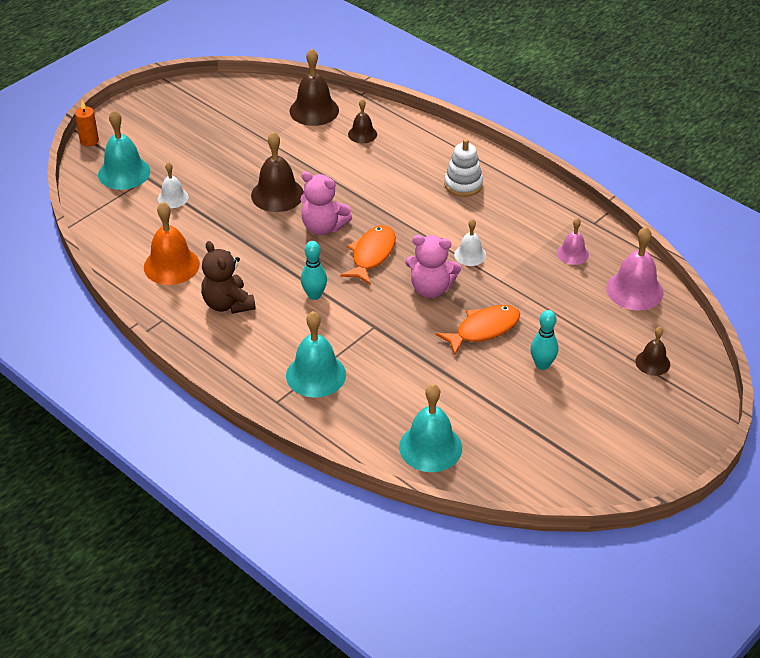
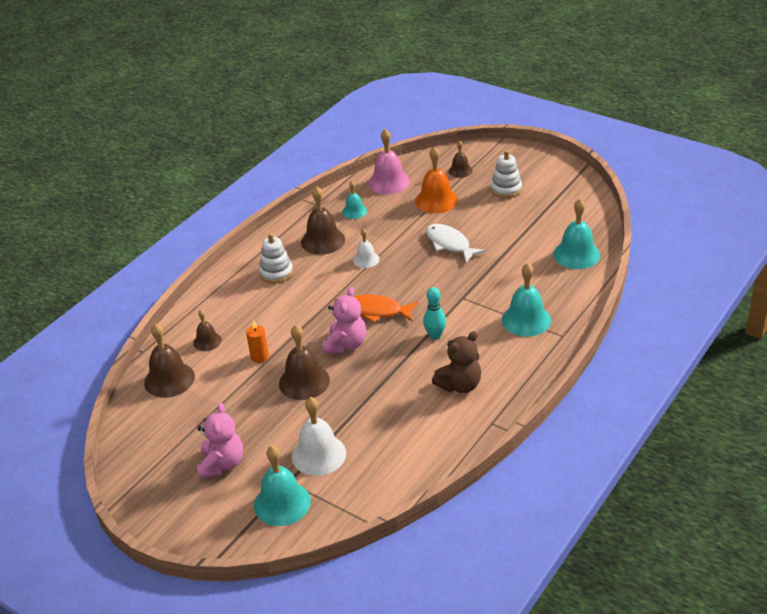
camera: 95 degrees left, 5 degrees down
orange candle [75,100,99,146] -> orange candle moved to [246,320,269,363]
orange bell [144,202,200,285] -> orange bell moved to [415,147,458,214]
white bell [158,162,189,208] -> white bell [292,397,346,476], size x1.73
pink teddy bear [405,235,461,298] -> pink teddy bear moved to [197,403,243,479]
orange fish [435,305,520,355] -> white fish [426,224,485,263]
turquoise bowling pin [530,310,558,370] -> none
pink bell [557,218,589,265] -> turquoise bell [342,181,367,219]
none -> brown bell [301,186,345,255]
none -> white stacking toy [491,150,522,198]

